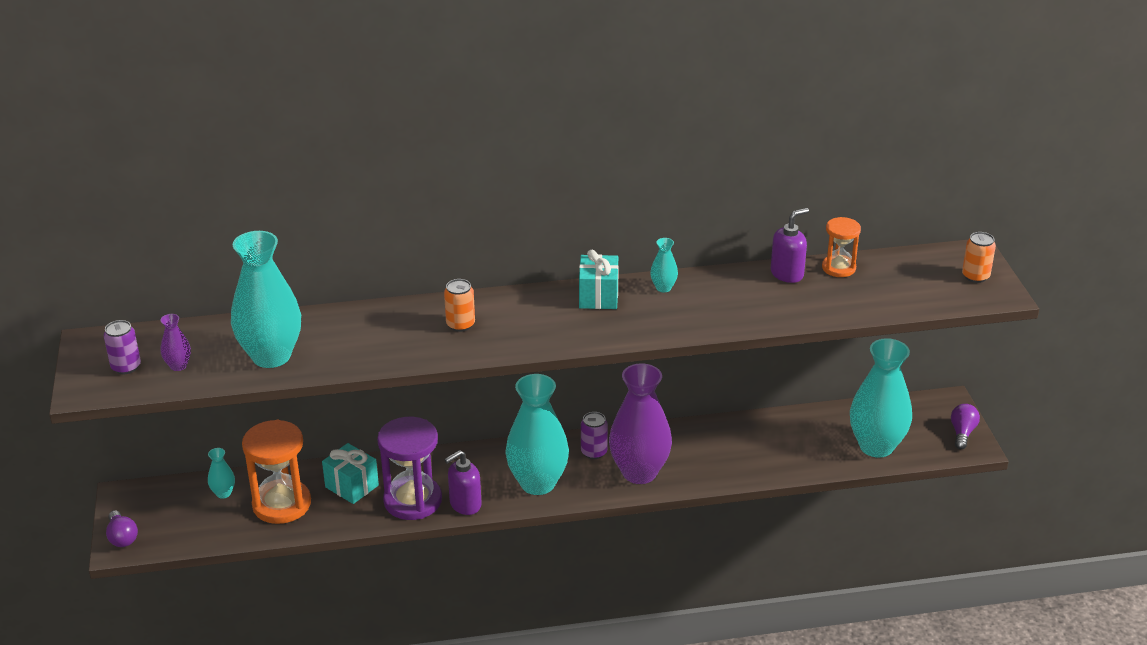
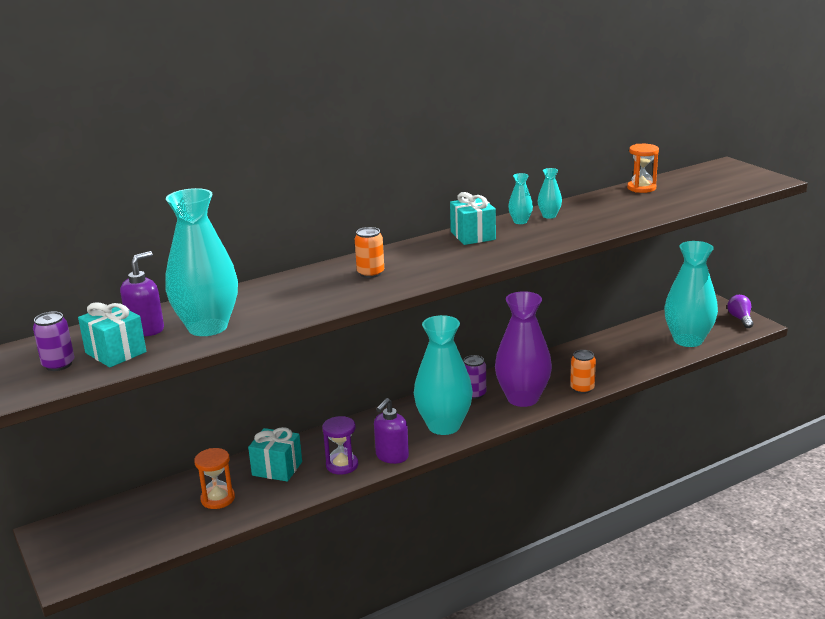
camera: 20 degrees left, 10 degrees down
purple light bulb [106,510,138,547] -> none
purple vase [160,314,191,371] -> turquoise gift [78,302,146,367]
turquoise vase [208,448,235,499] -> turquoise vase moved to [538,168,562,219]
orange hourglass [242,420,311,524] -> orange hourglass [194,448,235,509], size x0.58
purple hourglass [377,417,442,520] -> purple hourglass [322,416,358,475], size x0.58
purple soap dispenser [771,208,809,283] -> purple soap dispenser moved to [120,251,164,336]
orange can [962,232,996,283] -> orange can moved to [570,350,596,394]

